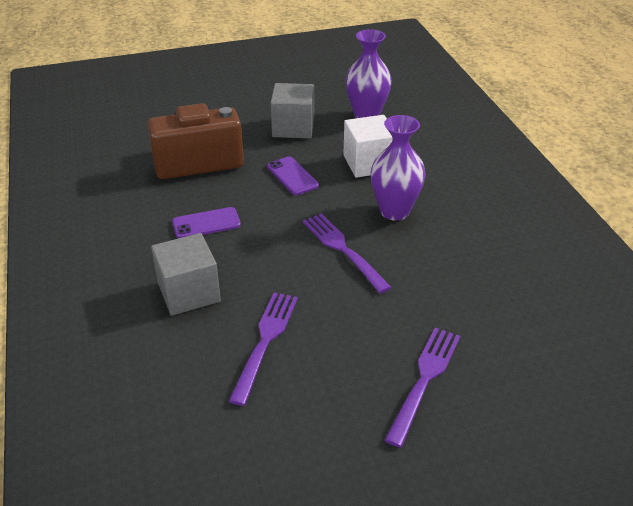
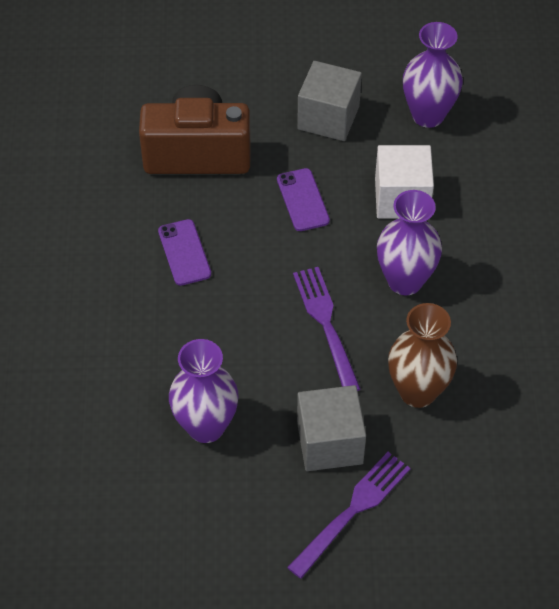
camera: 15 degrees right, 15 degrees up
grey cube [151,233,221,316] -> grey cube moved to [297,385,366,471]
purple phone [172,207,241,238] -> purple phone turned 75 degrees clockwise [158,219,211,286]
purple fork [229,292,298,406] -> purple vase [169,339,239,443]
none -> brown vase [388,303,457,408]

